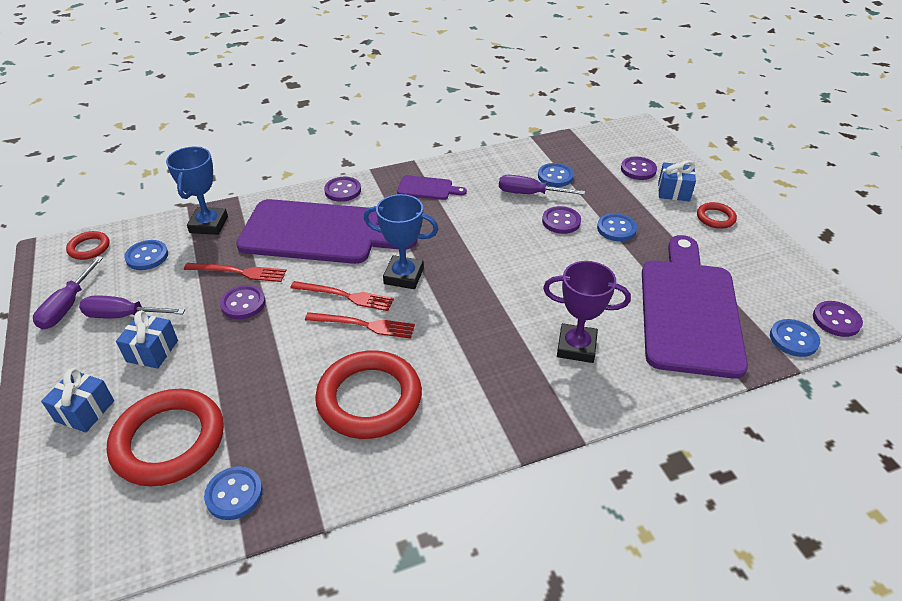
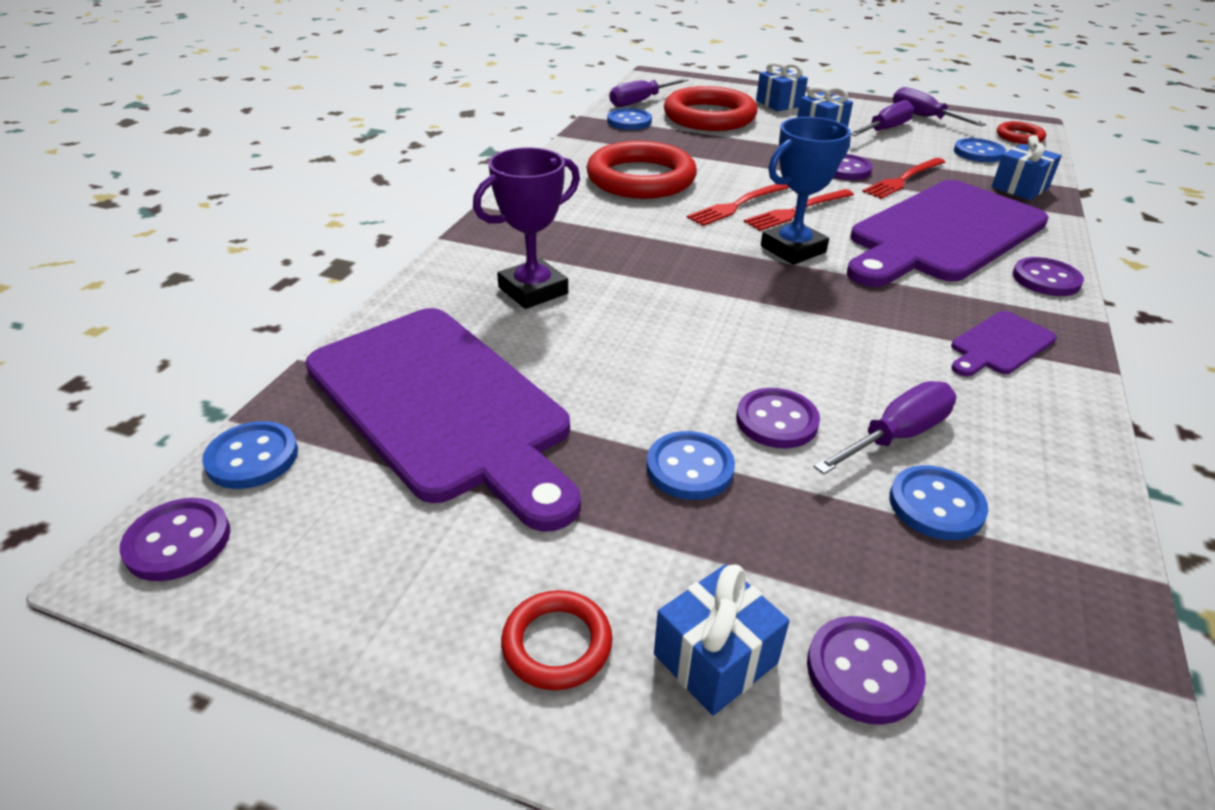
camera: 130 degrees right, 5 degrees down
blue trophy [166,147,228,235] -> blue gift [992,135,1062,200]
none -> purple screwdriver [609,78,689,107]

